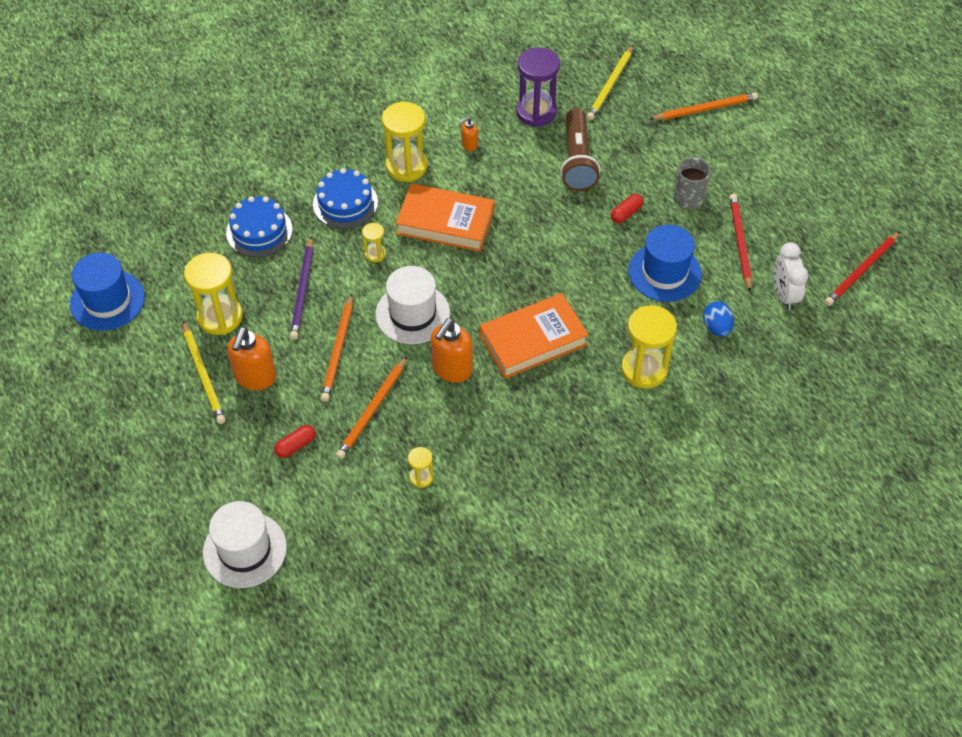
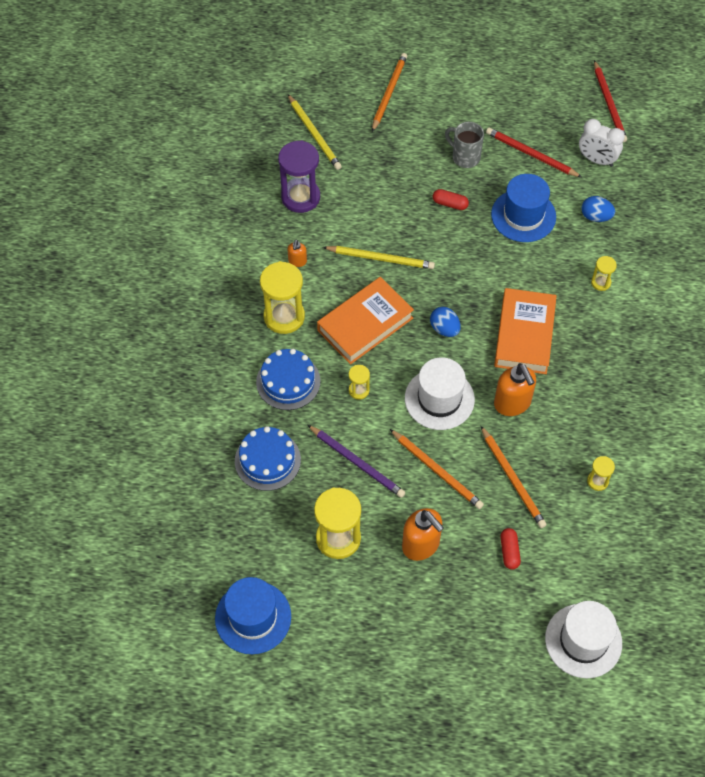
camera: 55 degrees left, 5 degrees up
yellow pencil [183,321,225,424] -> yellow pencil moved to [323,246,435,269]
brown flashlight [560,108,600,191] -> none
red capsule [611,194,644,223] -> red capsule turned 60 degrees counterclockwise [433,189,469,210]
yellow hourglass [621,305,677,389] -> yellow hourglass [591,256,617,291], size x0.49
none -> blue egg [430,307,461,337]

